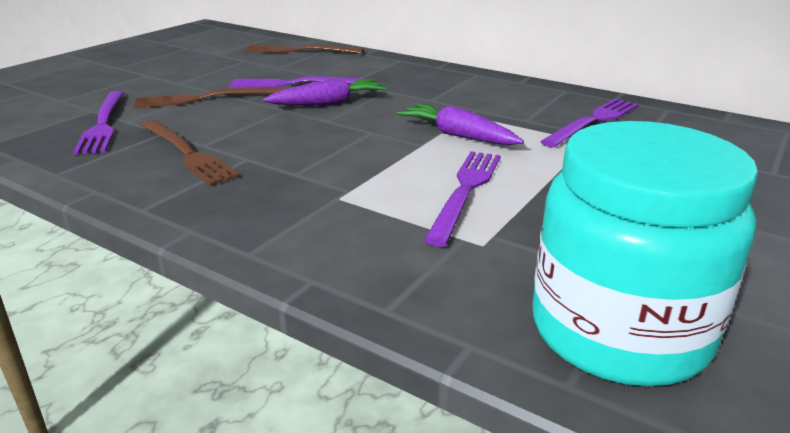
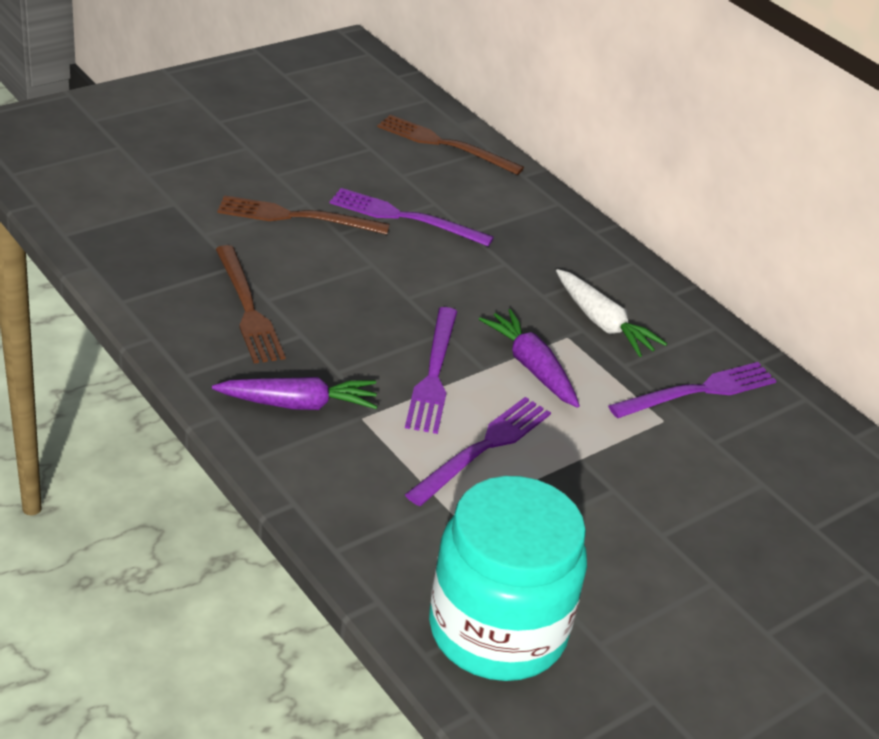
camera: 15 degrees right, 10 degrees up
purple fork [73,91,124,155] -> purple fork moved to [405,307,457,434]
purple carrot [263,77,387,106] -> purple carrot moved to [212,377,378,410]
none -> white carrot [556,269,667,357]

